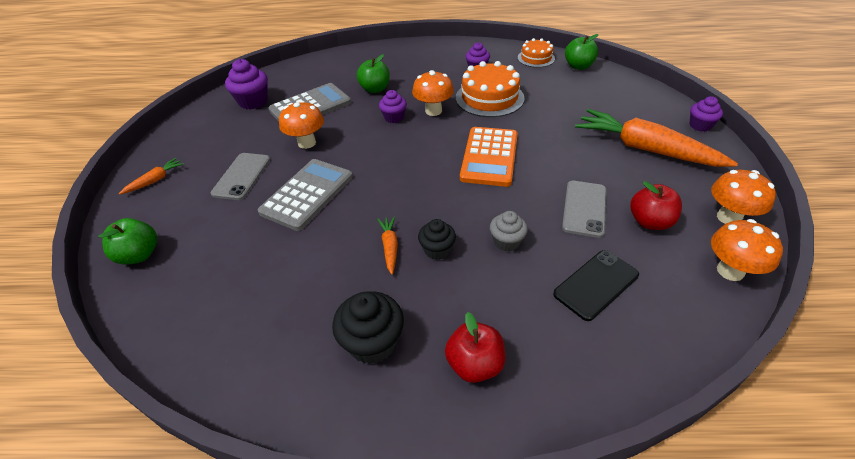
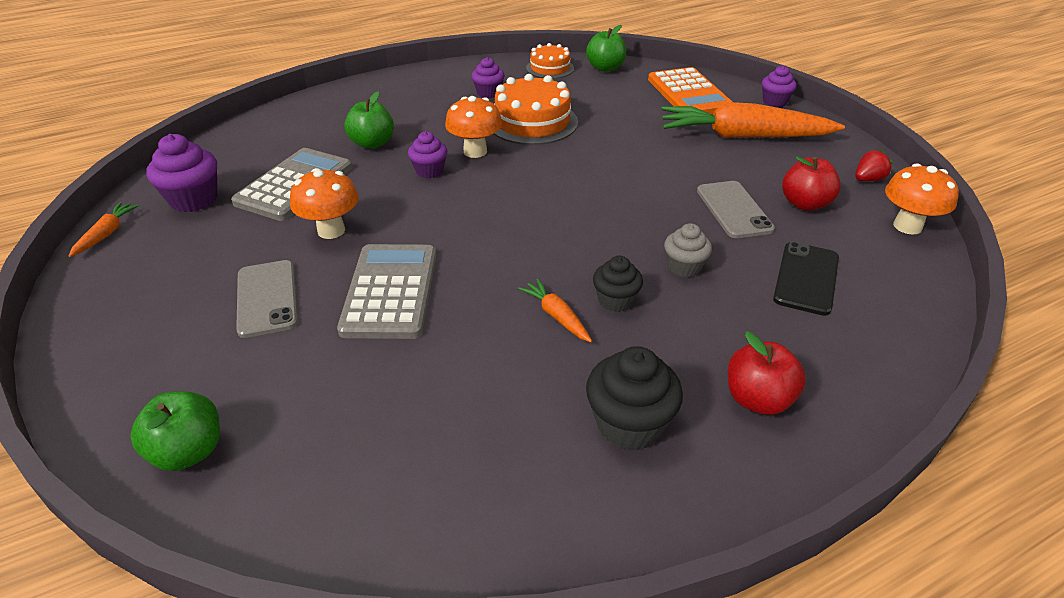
camera: 30 degrees left, 5 degrees down
orange carrot [119,158,184,195] -> orange carrot moved to [69,202,140,257]
orange calculator [460,127,518,187] -> orange calculator moved to [648,67,732,114]
orange mushroom [711,170,776,224] -> red strawberry [855,150,893,181]

